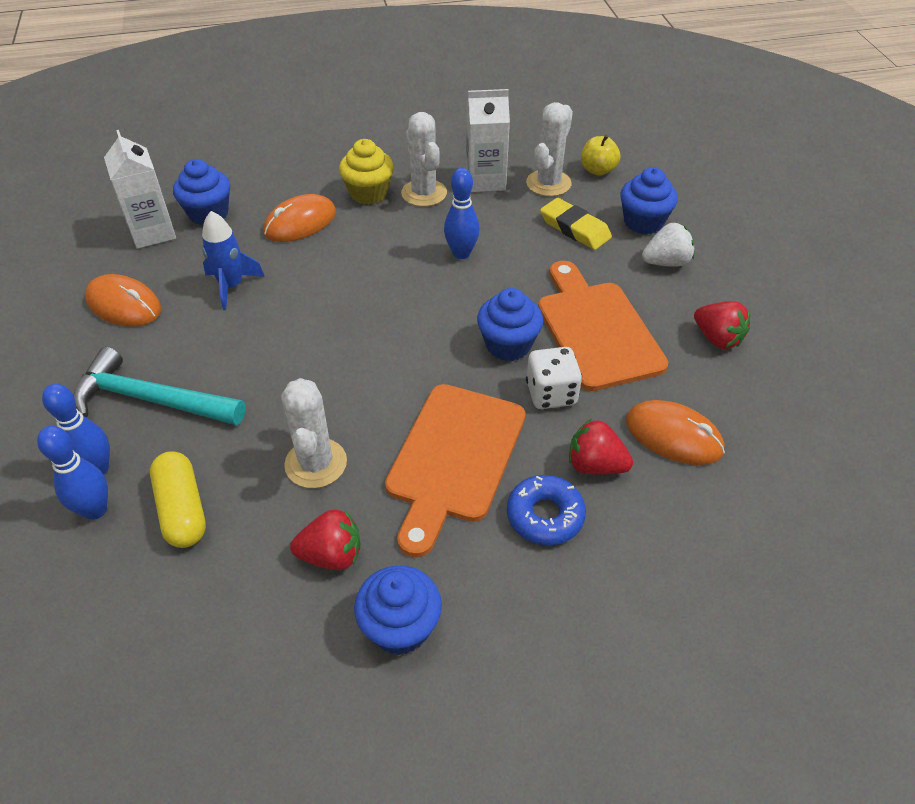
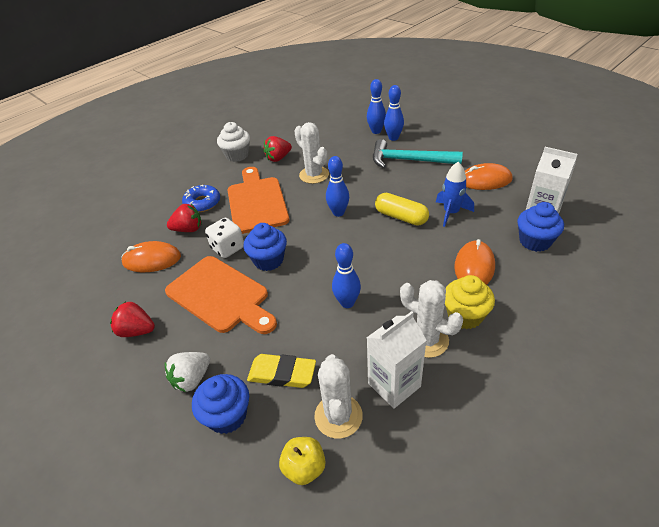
camera: 150 degrees right, 5 degrees down
turquoise hammer [74,347,245,425] -> turquoise hammer turned 150 degrees counterclockwise [373,139,463,168]
yellow capsule [150,451,206,548] -> yellow capsule moved to [375,193,429,226]
blue cupcake [354,565,442,655] -> white cupcake [217,122,250,162]
none -> blue bowling pin [326,156,349,217]

